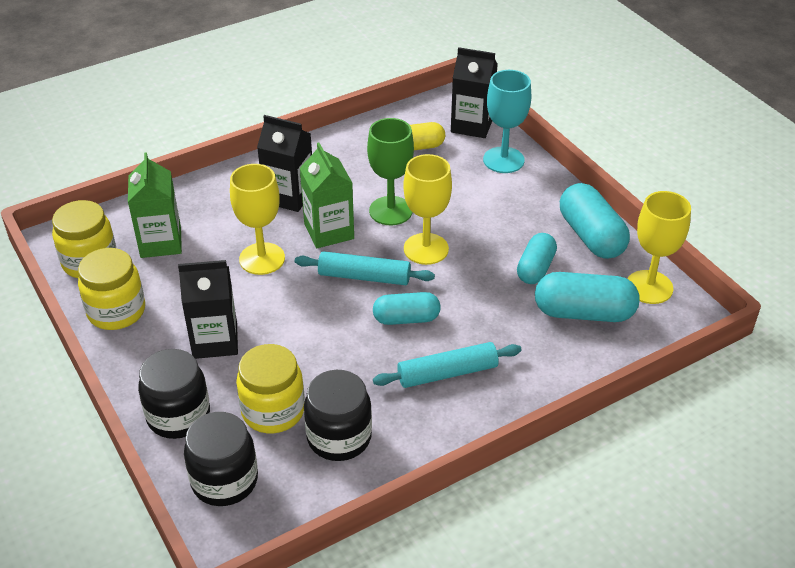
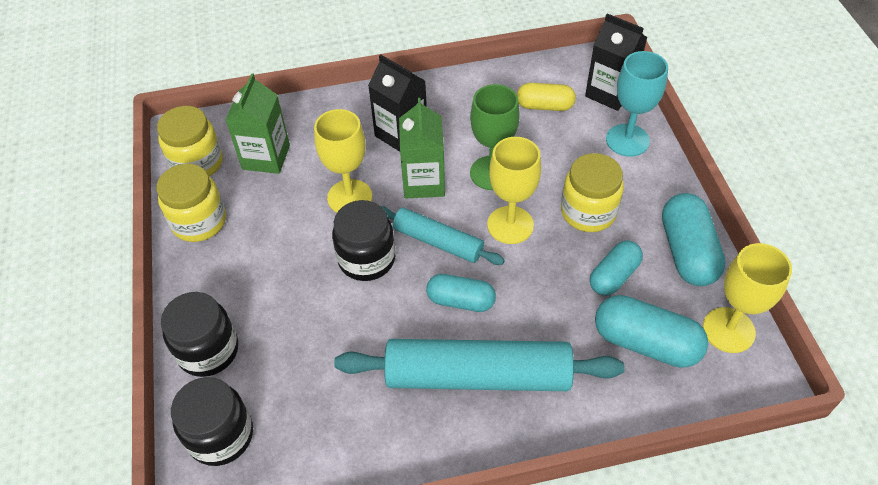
camera: 20 degrees right, 10 degrees up
black carton [178,260,238,359] -> none
yellow jar [236,344,305,433] -> yellow jar moved to [561,153,624,232]
black jar [304,370,372,461] -> black jar moved to [332,200,395,281]
turquoise rolling pin [373,342,522,388] -> turquoise rolling pin [334,339,625,391], size x1.76

